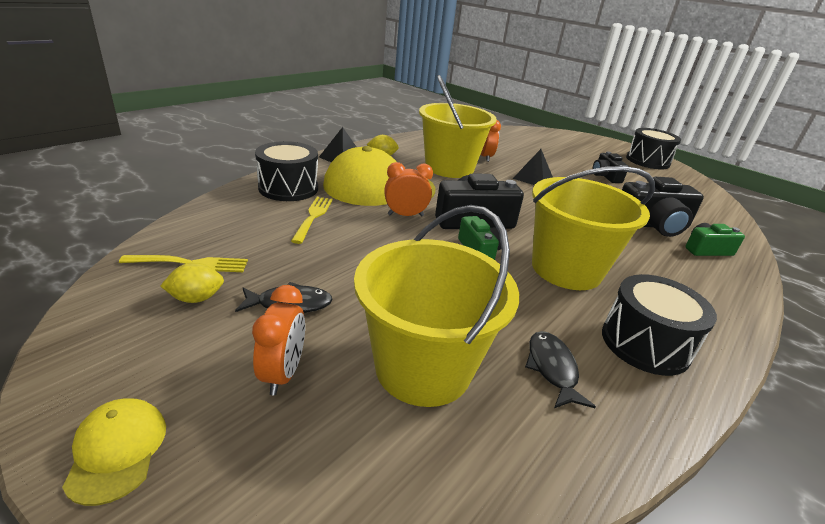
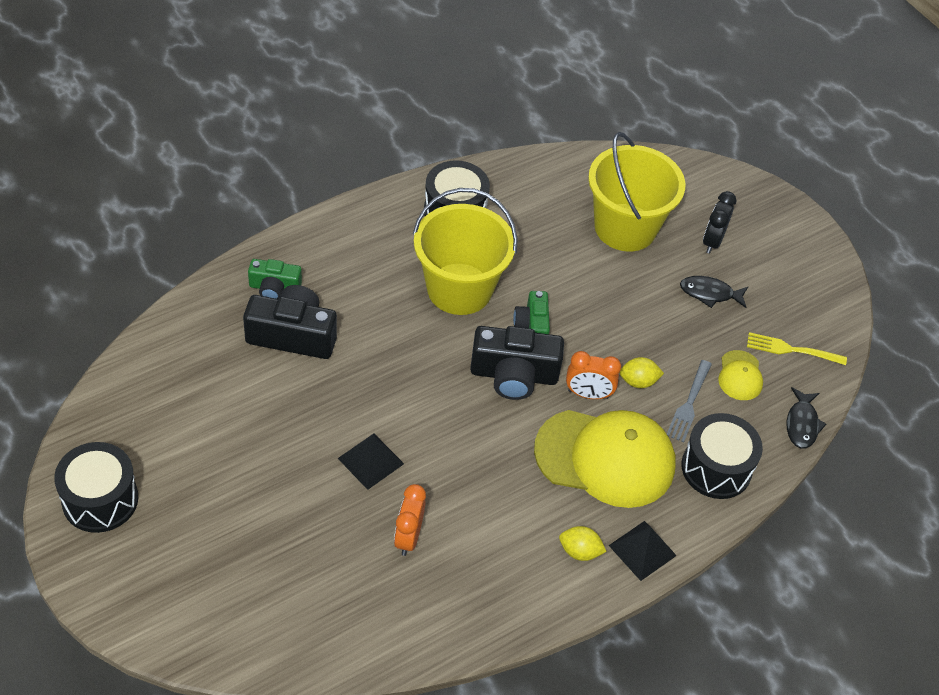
camera: 165 degrees left, 20 degrees up
yellow cap [62,398,166,506] -> yellow cap moved to [718,350,763,400]
yellow lemon [160,263,224,303] -> yellow lemon moved to [619,357,664,388]
orange clock [252,285,305,395] -> black clock [703,191,737,254]
yellow fork [291,197,333,244] -> grey fork [667,360,712,442]
yellow bucket [419,75,497,178] -> none
black fish [525,331,596,408] -> black fish moved to [787,387,826,449]
black camera [592,151,629,183] -> none

